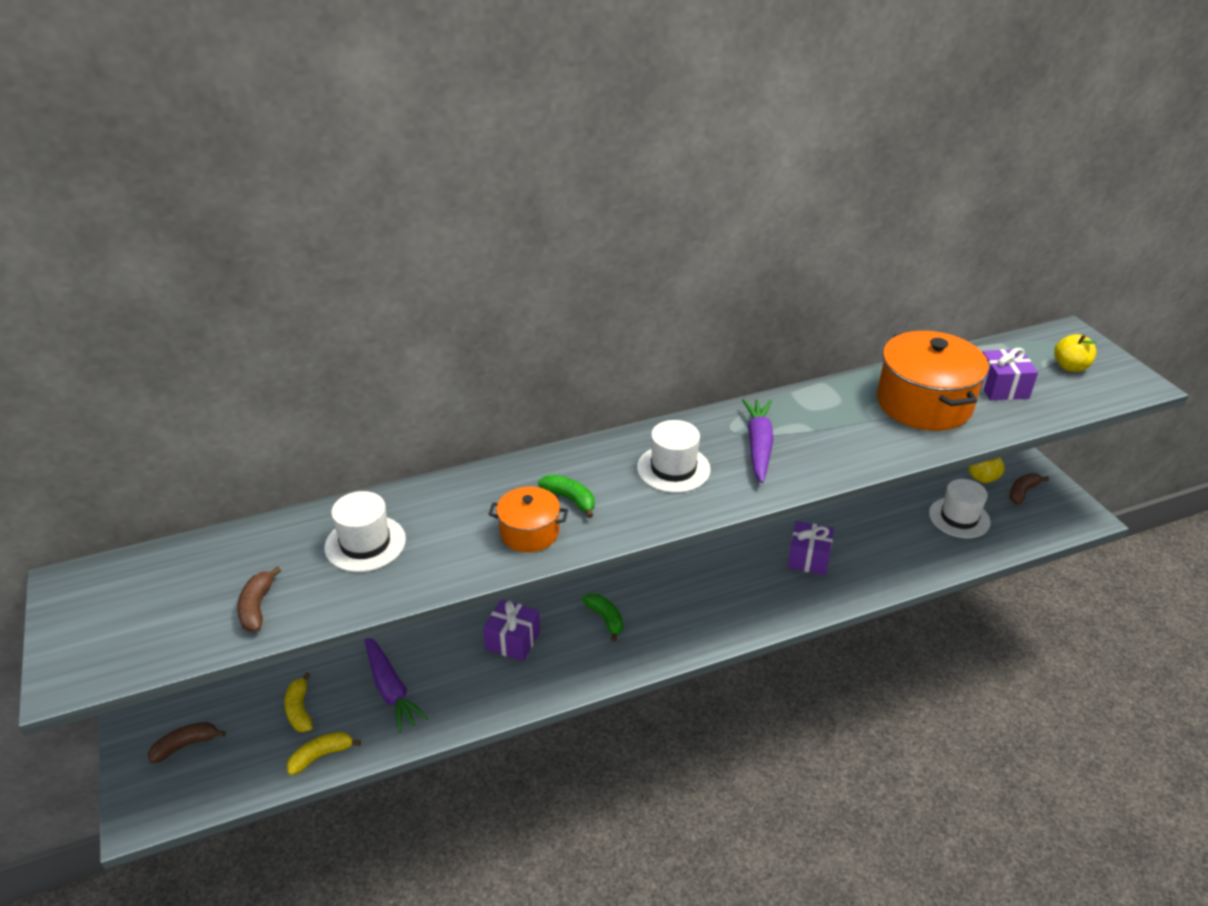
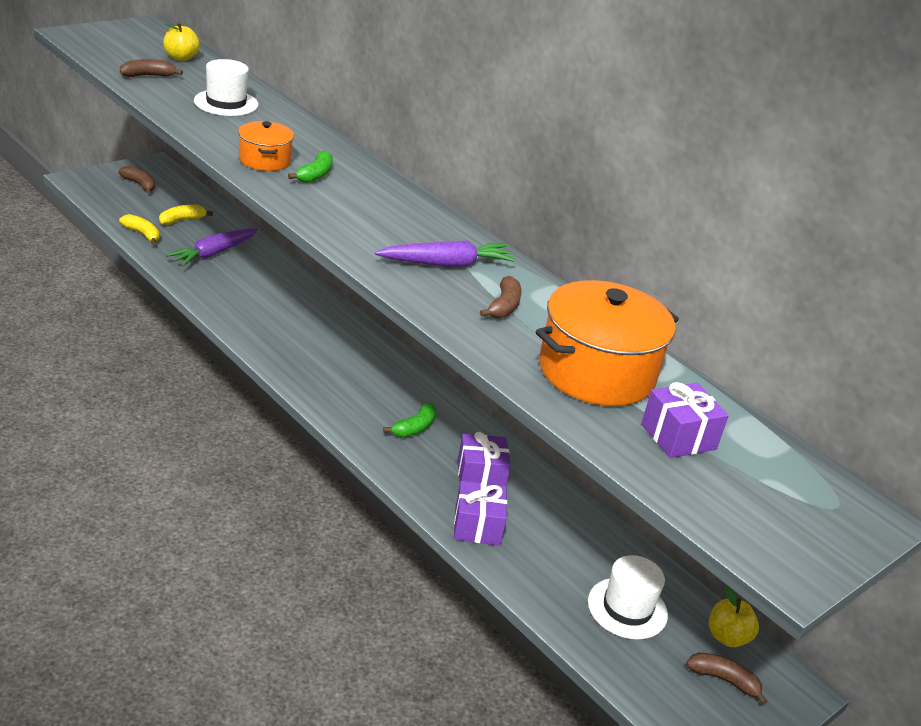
camera: 65 degrees right, 5 degrees down
purple gift [483,600,540,661] -> purple gift moved to [454,481,507,546]
green banana [582,593,623,642] -> green banana moved to [383,403,437,437]
white hat [637,420,711,493] -> none
yellow apple [1054,334,1097,372] -> yellow apple moved to [163,22,200,61]
none -> brown banana [480,276,521,319]

